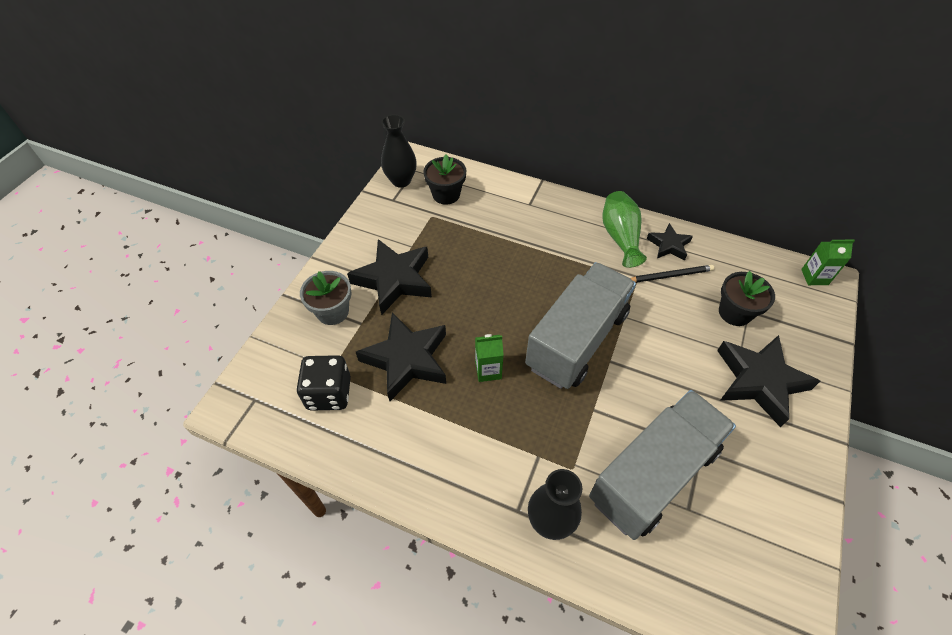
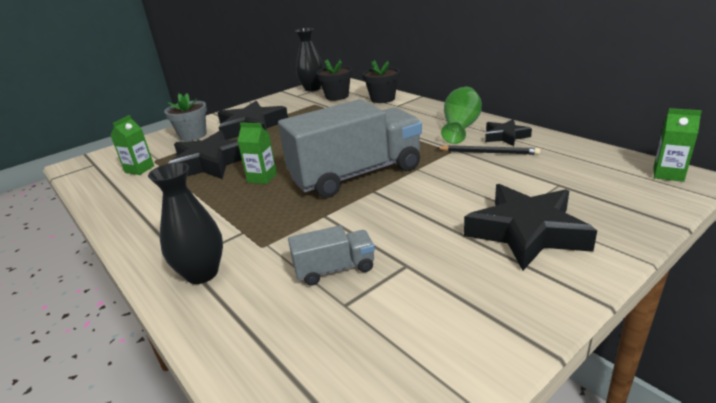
camera: 30 degrees right, 25 degrees down
black dice [297,355,351,411] -> green carton [110,115,154,175]
grey truck [589,390,736,540] -> grey truck [288,225,375,286], size x0.45
black flower pot [719,271,775,326] -> black flower pot moved to [363,60,400,103]

